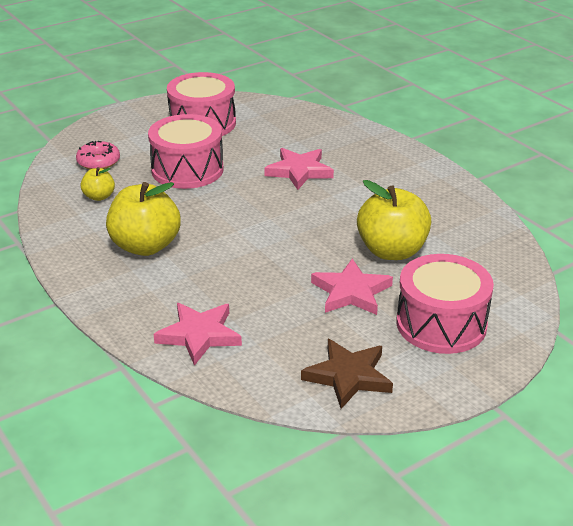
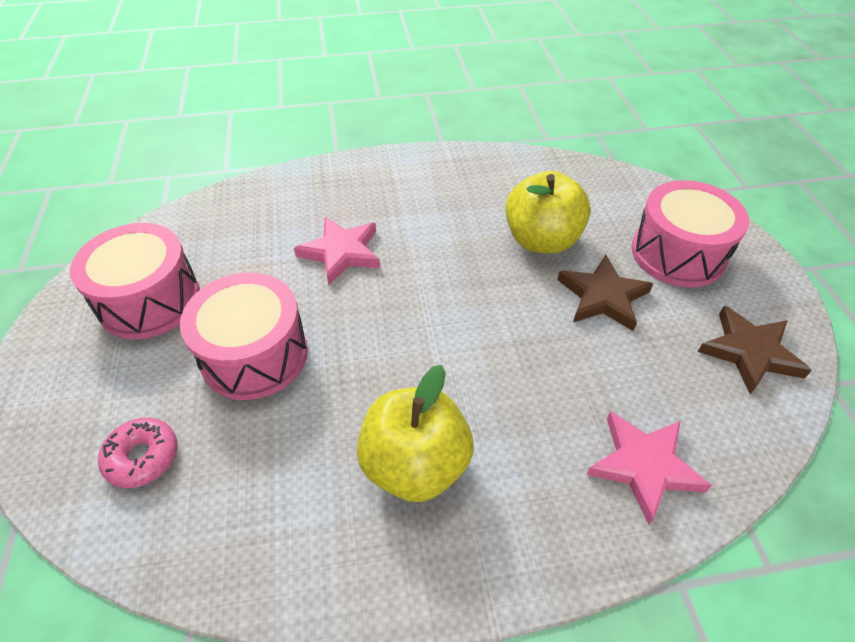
camera: 65 degrees left, 15 degrees up
yellow apple [80,167,115,201] -> none
pink star [311,258,393,315] -> brown star [557,255,653,331]

